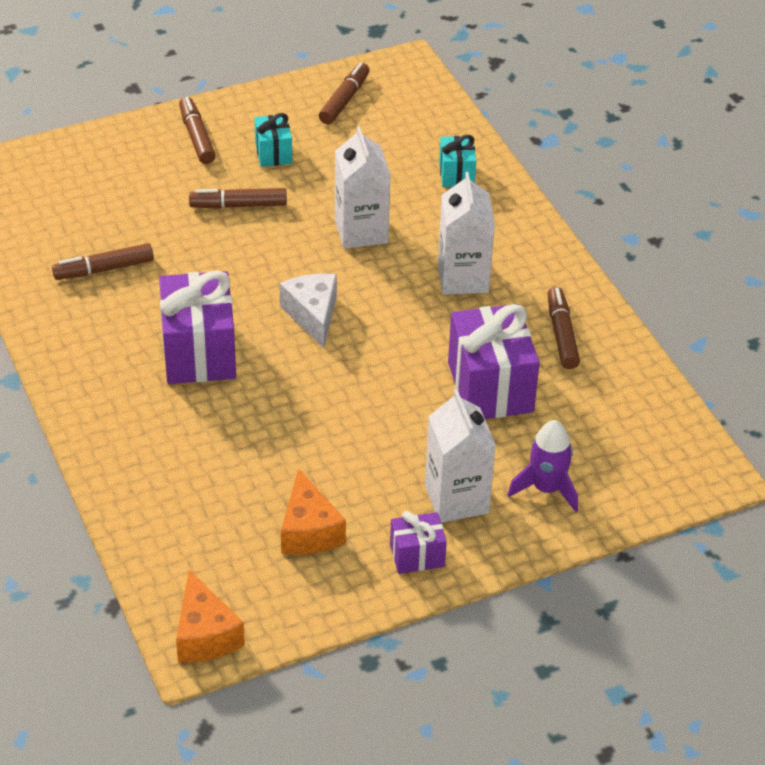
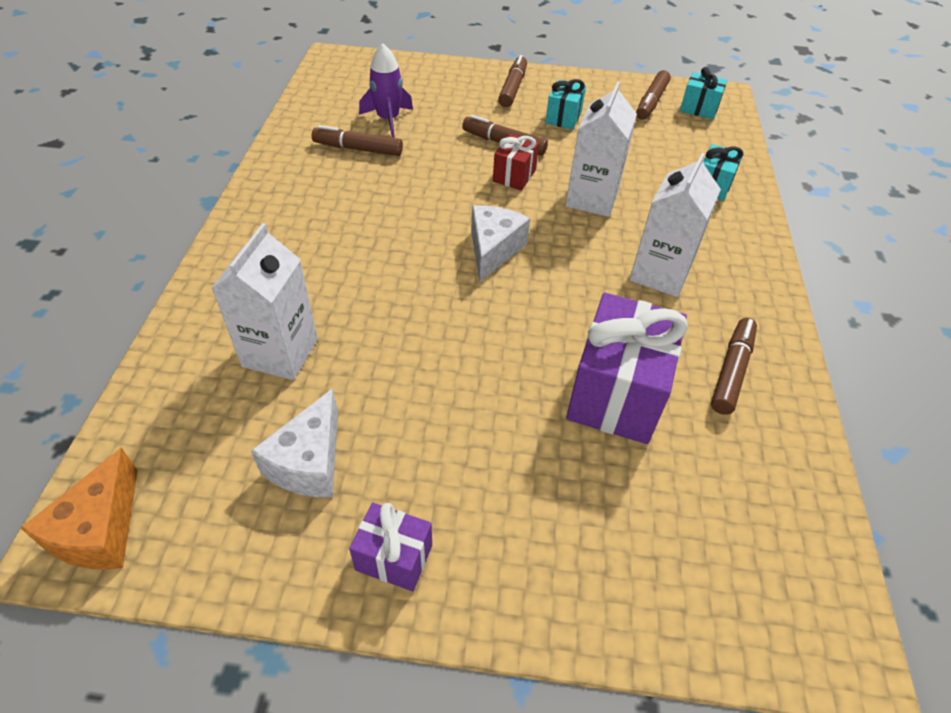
camera: 30 degrees right, 5 degrees up
purple gift [159,271,236,384] -> none
orange cheese [281,469,346,555] -> white cheese [251,388,338,497]
brown marker [319,62,369,124] -> brown marker turned 150 degrees clockwise [636,70,671,120]
white carton [425,389,496,523] -> white carton moved to [212,223,318,380]
purple rocket [508,420,578,512] -> purple rocket moved to [359,44,413,137]
none -> red gift [493,134,539,190]
none -> turquoise gift [680,67,727,119]

